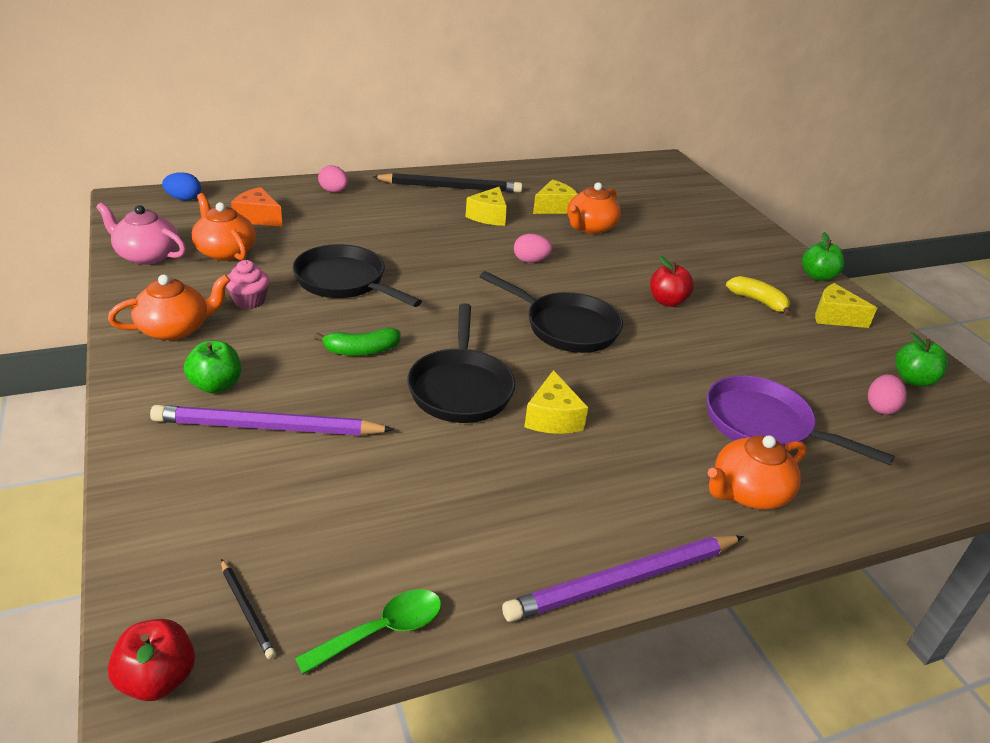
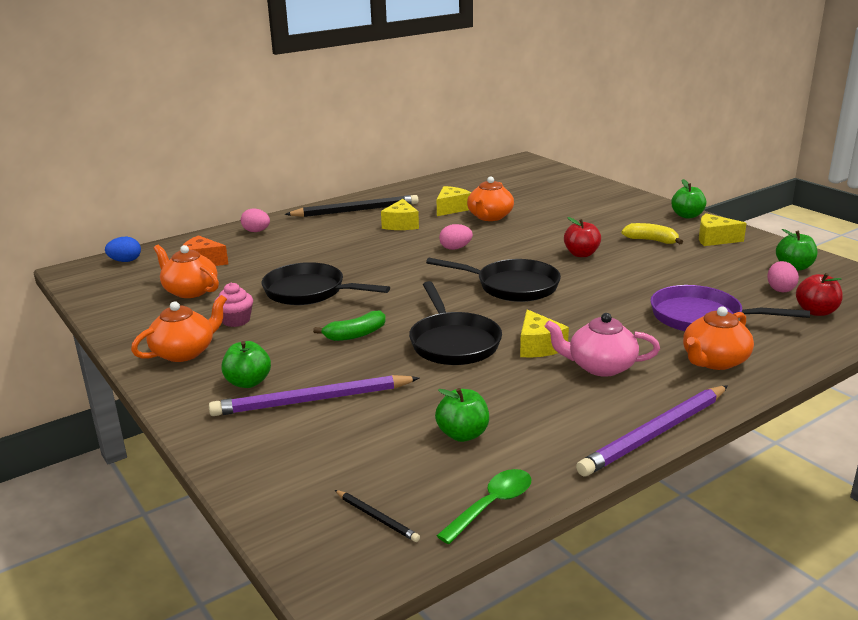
camera: 10 degrees left, 10 degrees down
pink teapot [96,203,186,265] -> pink teapot moved to [545,313,660,377]
red apple [108,619,195,701] -> red apple moved to [796,273,843,316]
none -> green apple [435,388,489,442]

